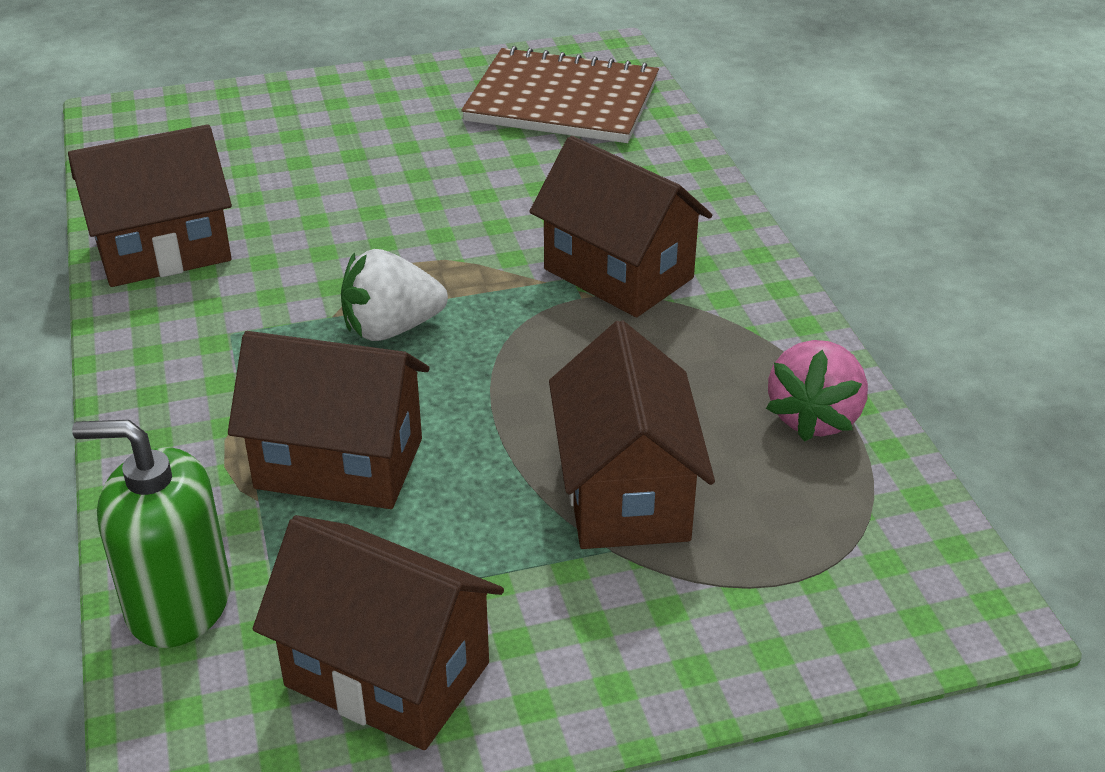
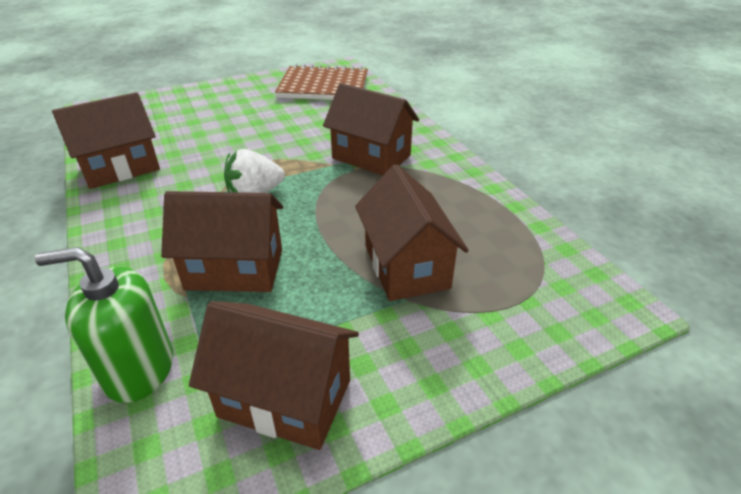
camera: 10 degrees left, 0 degrees up
pink strawberry [766,340,868,442] -> none

